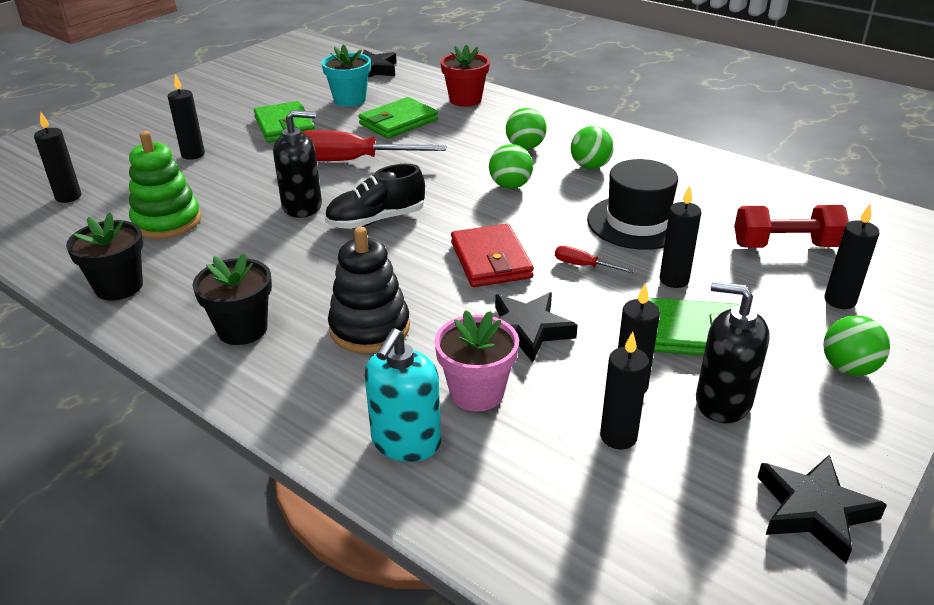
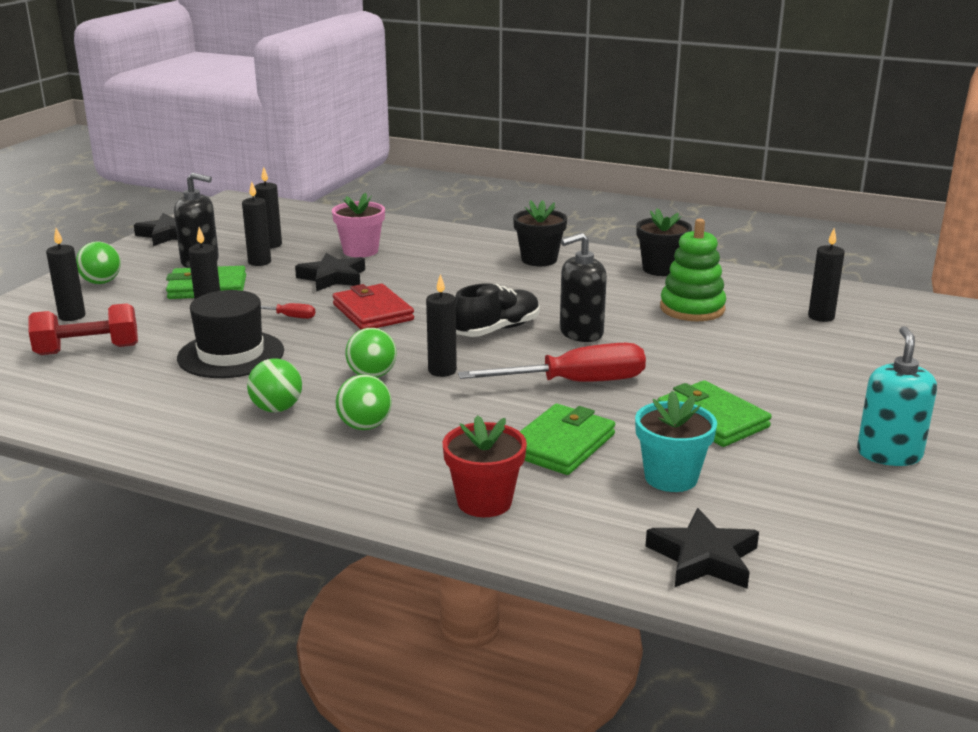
camera: 165 degrees right, 10 degrees down
black candle [168,74,205,160] -> black candle moved to [426,274,457,377]
black stacking toy [328,227,410,353] -> none
turquoise soap dispenser [365,328,441,462] -> turquoise soap dispenser moved to [857,326,937,466]

